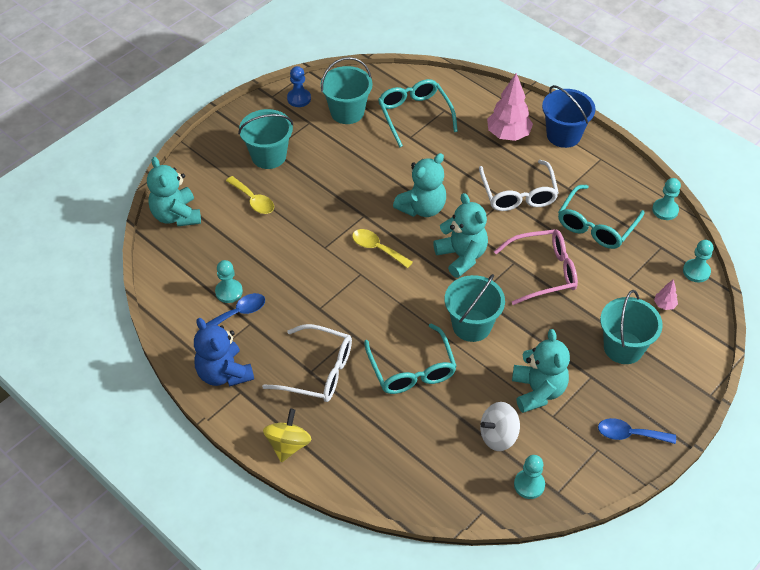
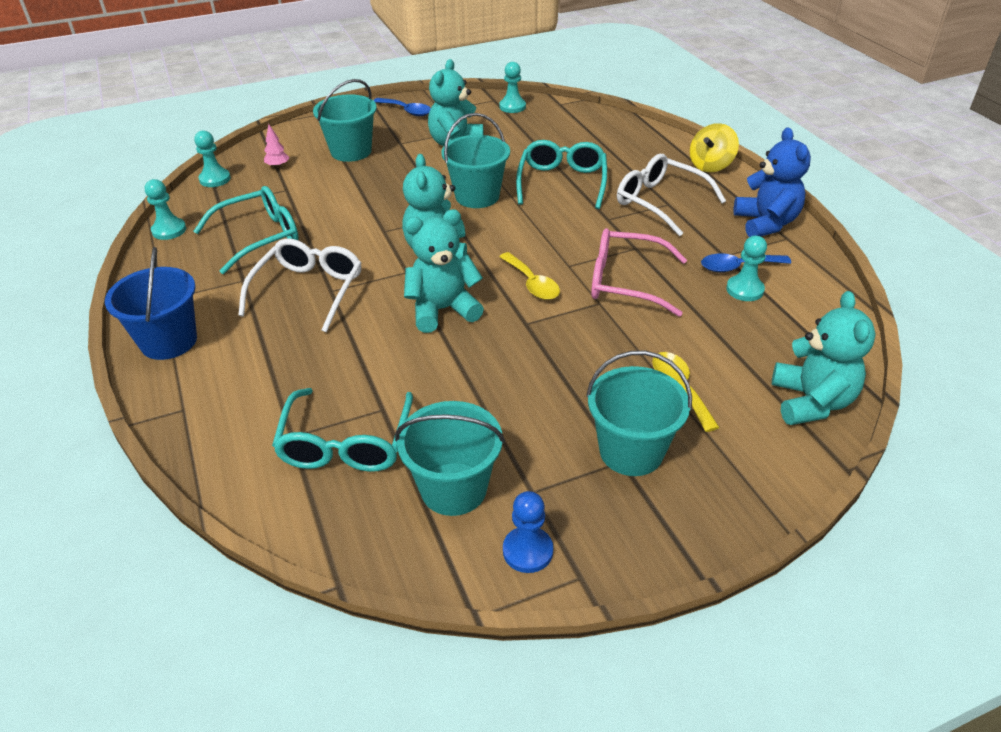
camera: 155 degrees left, 10 degrees down
white spinning top [480,402,520,451] -> none
pink tree [487,73,533,141] -> none
pink glasses [494,229,578,305] -> pink glasses moved to [591,228,687,317]

